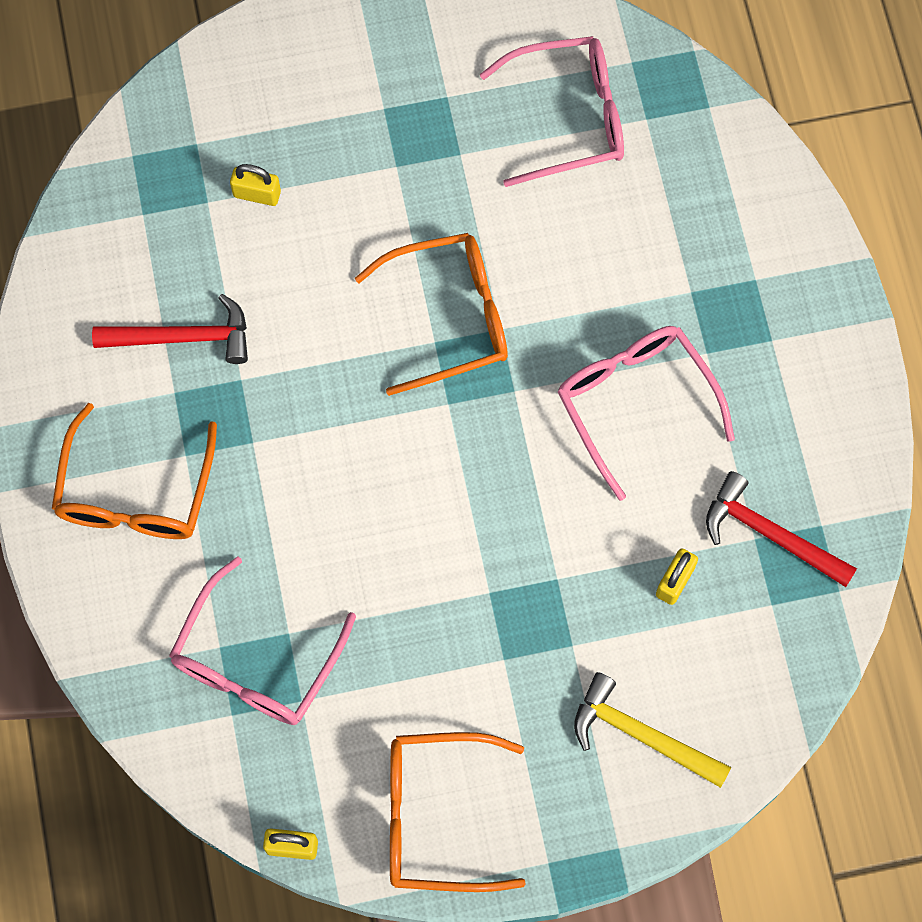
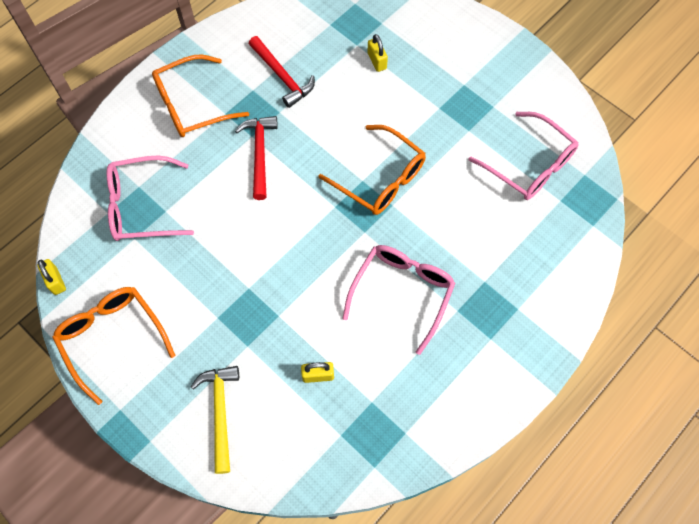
camera: 55 degrees right, 5 degrees down
red hammer [706,471,857,587] -> red hammer moved to [235,116,278,200]

